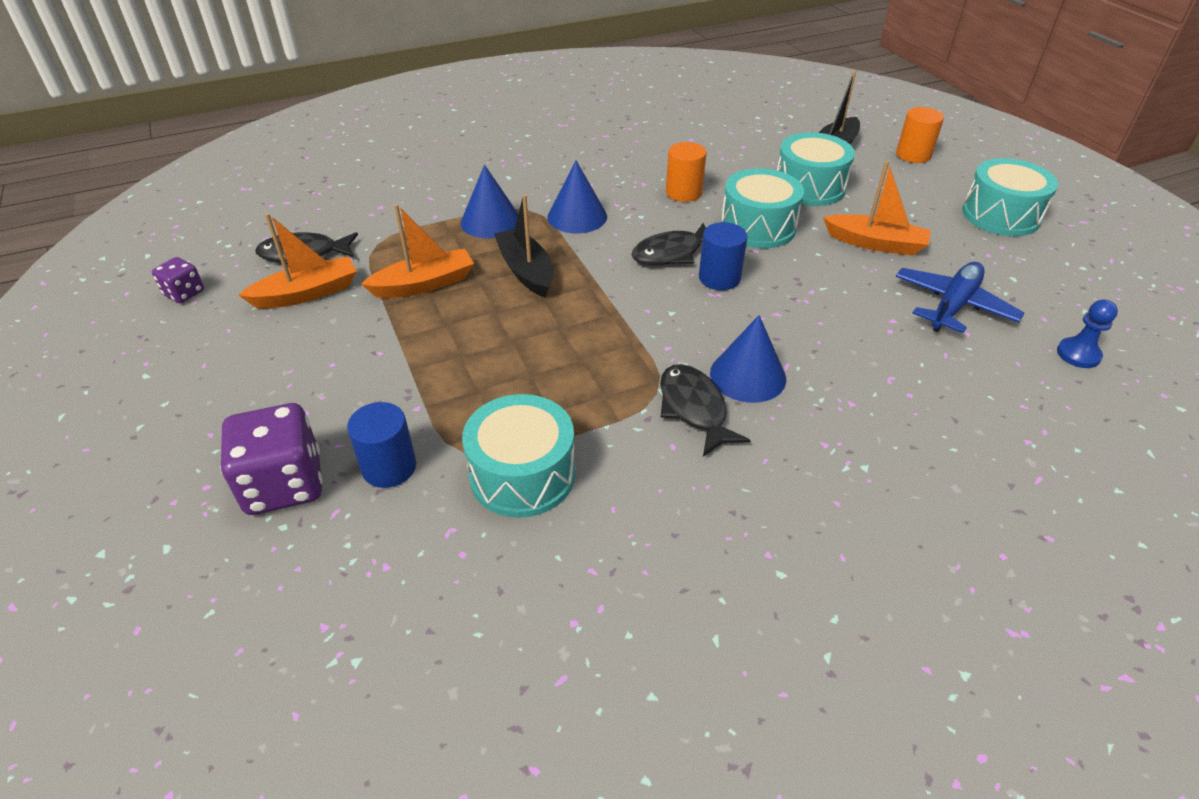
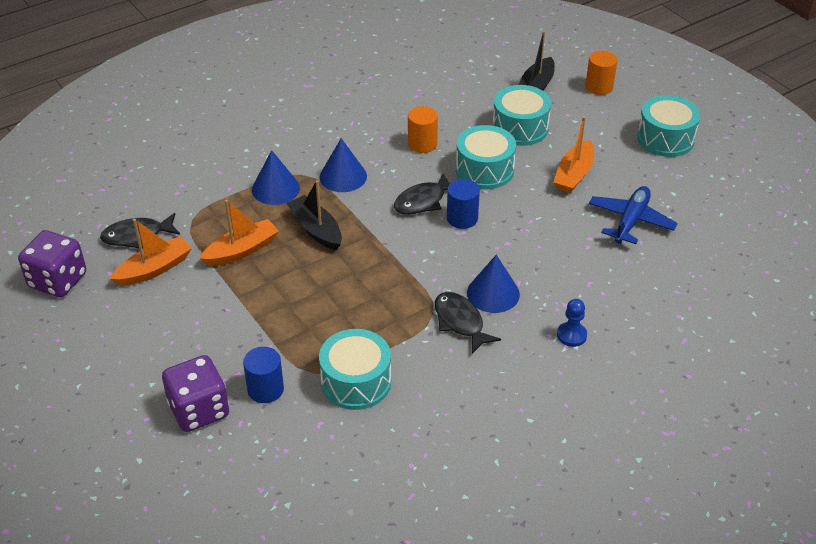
camera: 10 degrees left, 0 degrees up
purple dice [152,257,204,303] -> purple dice [18,230,86,297], size x1.89
orange boat [823,161,931,256] -> orange boat turned 105 degrees clockwise [553,116,594,193]
blue pawn [1057,299,1118,368] -> blue pawn moved to [557,299,587,347]

